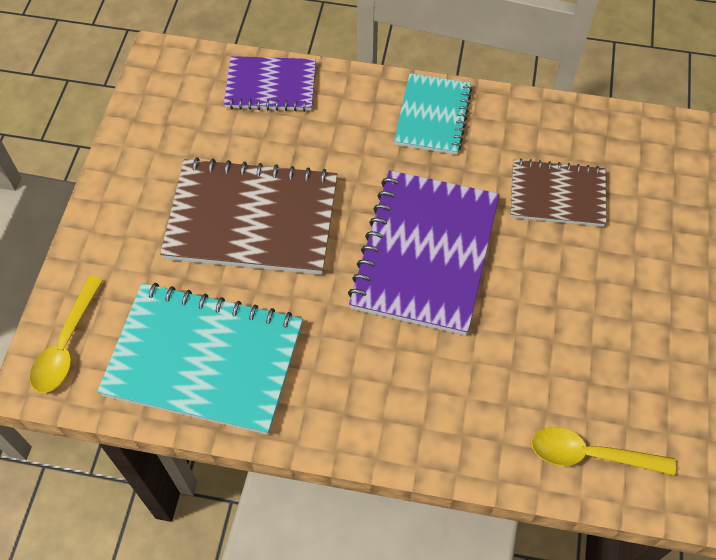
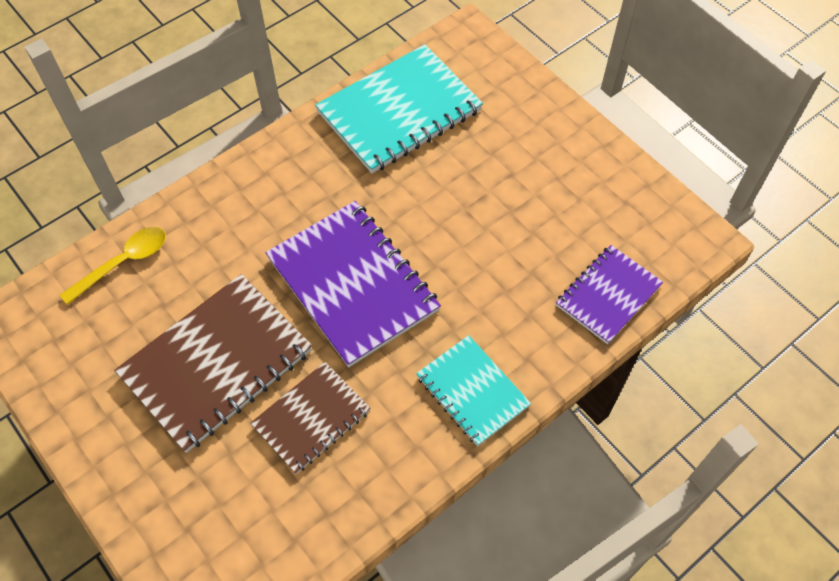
camera: 130 degrees right, 0 degrees up
yellow spoon [30,276,103,393] -> none
brown notebook [160,157,338,275] -> brown notebook moved to [114,274,312,453]

